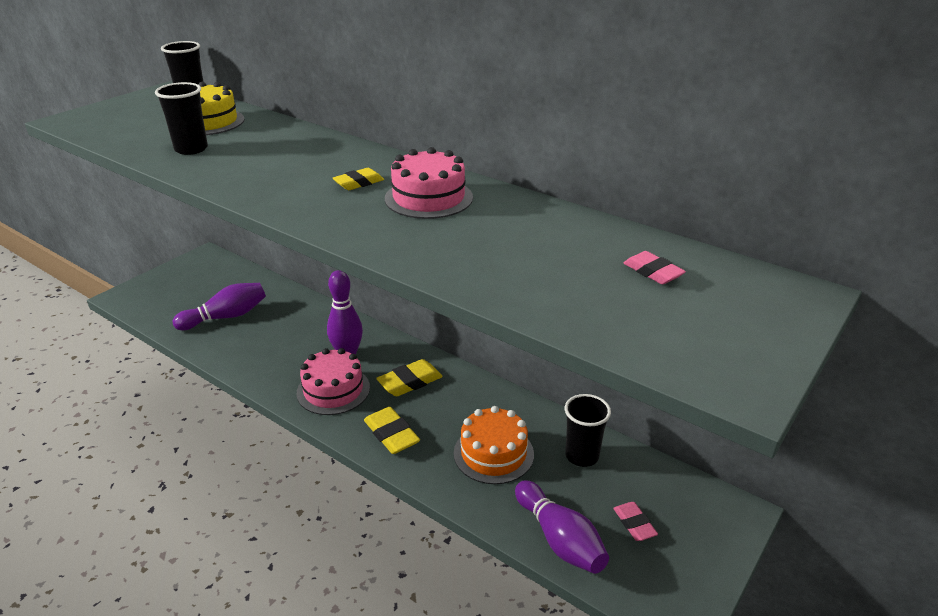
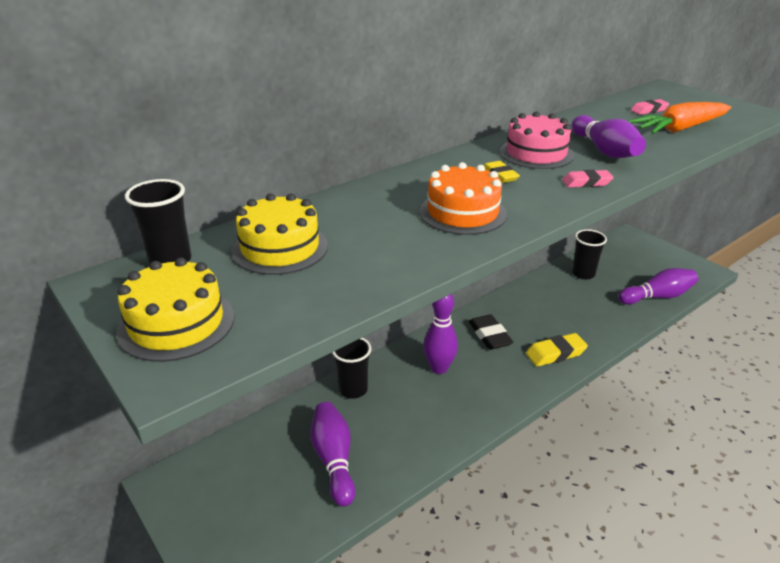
camera: 75 degrees left, 0 degrees up
black cup [155,82,208,155] -> black cup moved to [332,338,371,399]
pink cake [297,348,370,415] -> none
yellow eraser [376,359,443,396] -> black eraser [469,314,513,350]
orange cake [454,406,534,484] -> orange cake moved to [419,162,507,235]
pink eraser [613,502,658,541] -> pink eraser moved to [562,170,614,187]
none -> yellow cake [116,257,234,362]
none -> purple bowling pin [572,115,646,158]
none -> orange carrot [628,102,731,134]

